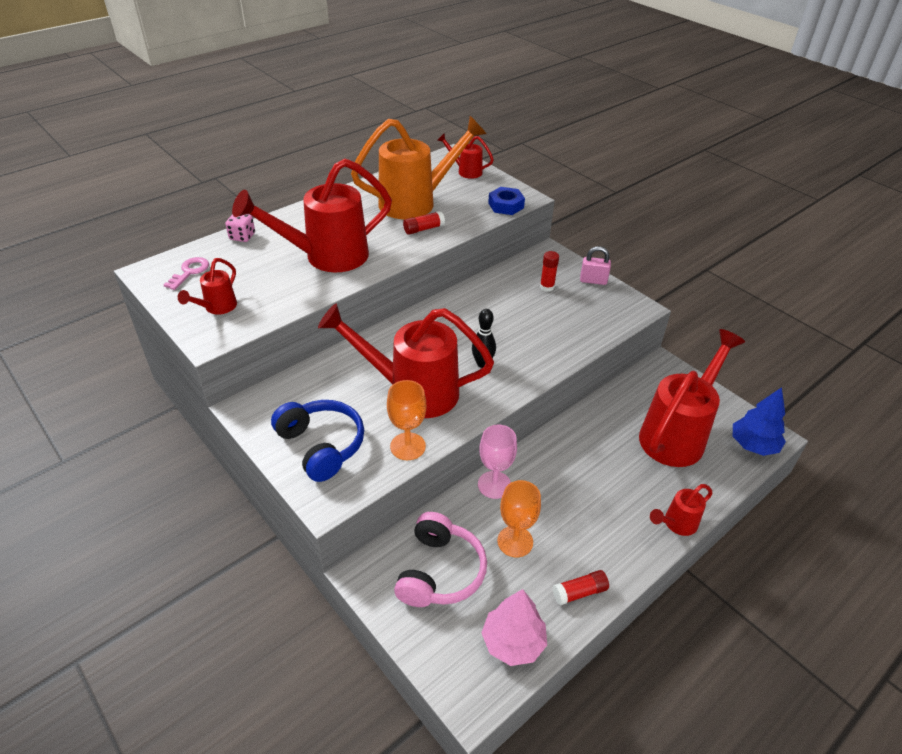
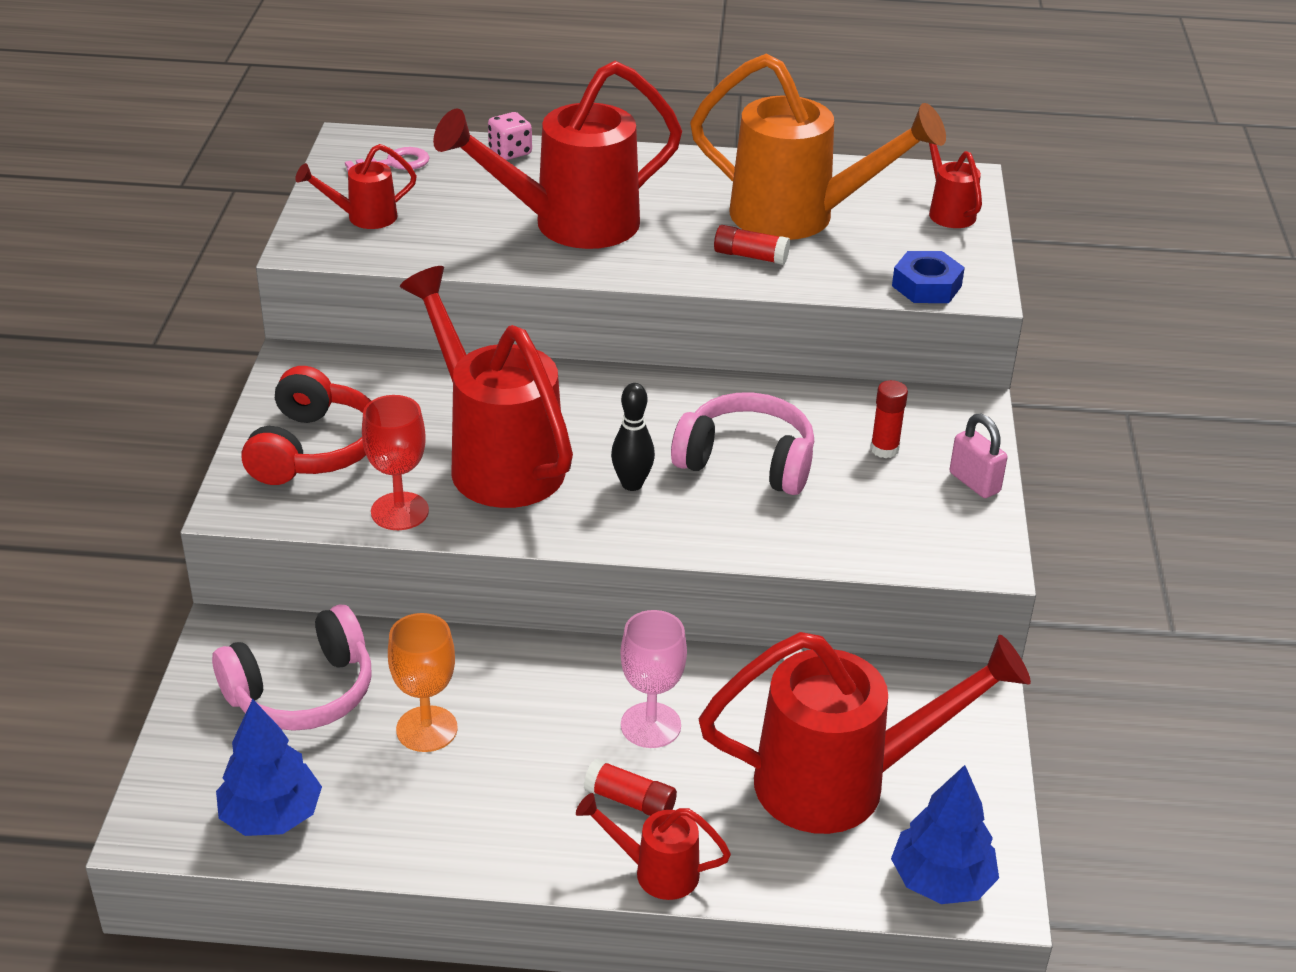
camera: 45 degrees right, 5 degrees down
red watering can [232,159,392,272] -> red watering can turned 45 degrees counterclockwise [433,61,682,249]
blue headphones [271,400,364,482] -> red headphones [242,366,371,485]
orange goblet [387,380,427,460] -> red goblet [362,395,429,530]
pink goblet [478,425,517,499] -> pink goblet moved to [620,610,687,748]
pink tree [481,589,547,666] -> blue tree [216,699,322,836]
red glue stick [553,570,609,605] -> red glue stick moved to [584,759,677,816]
none -> pink headphones [671,393,814,495]

